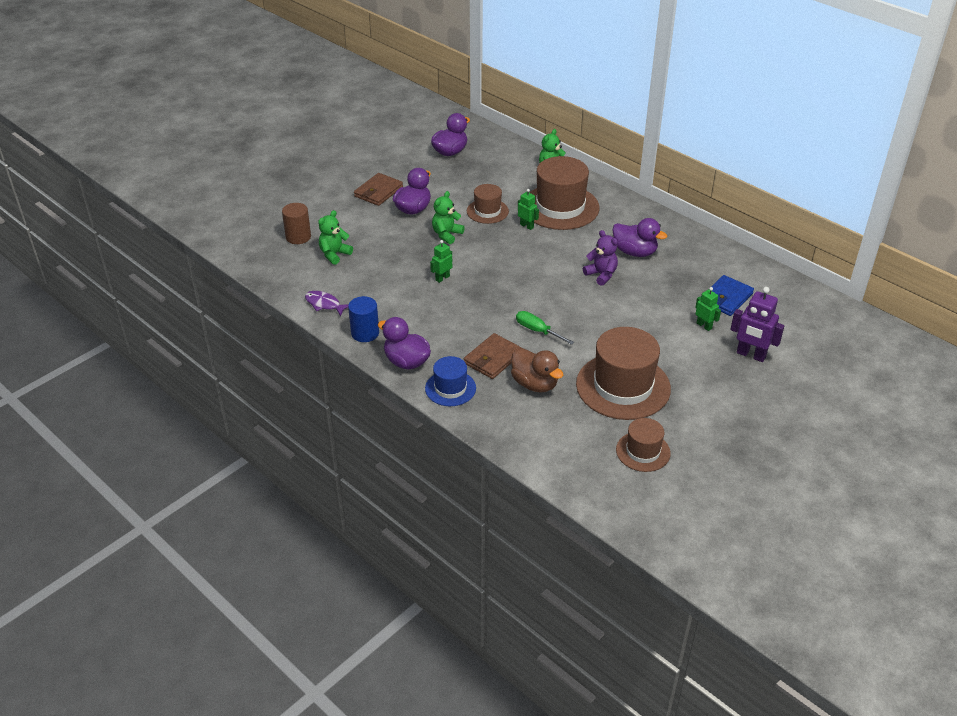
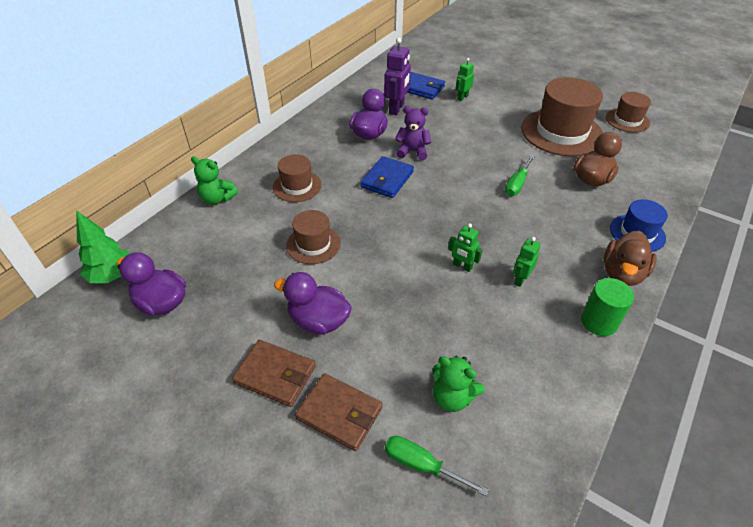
camera: 100 degrees left, 5 degrees up
brown cylinder [282,203,311,244] -> green screwdriver [385,436,489,496]
purple fish [305,291,349,316] -> none
blue cylinder [348,296,379,342] -> green cylinder [581,278,634,336]
purple duck [378,317,431,370] -> brown duck [604,231,657,286]
green teddy bear [432,191,465,244] -> none
brown wallet [464,333,522,379] -> brown wallet moved to [295,373,383,451]
green robot [518,189,539,230] -> green robot moved to [513,237,541,287]
brown hat [529,156,599,230] -> brown hat [273,154,322,202], size x0.54
purple teddy bear [583,230,618,286] -> purple teddy bear turned 60 degrees clockwise [395,106,431,160]
purple robot [730,287,784,362] -> purple robot moved to [384,38,411,115]
none -> green tree [77,211,130,283]
none -> blue wallet [360,156,414,198]

